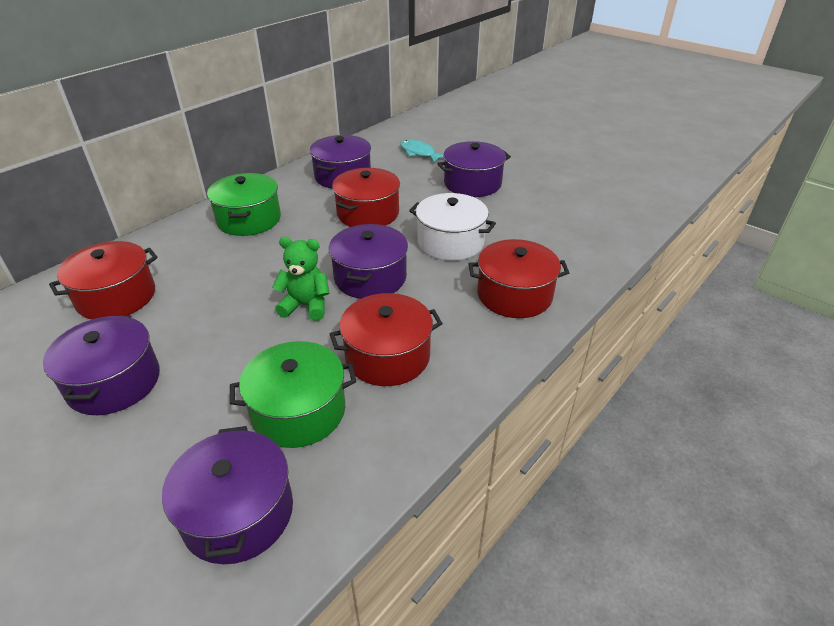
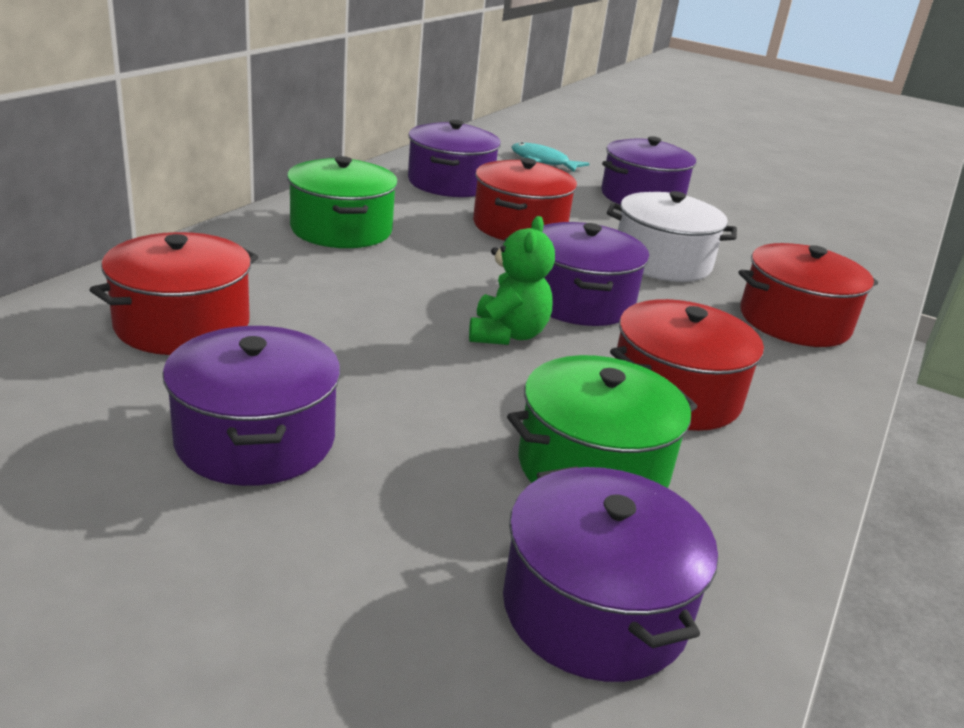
camera: 15 degrees left, 10 degrees down
green teddy bear [272,237,330,321] -> green teddy bear turned 105 degrees clockwise [469,216,555,345]

